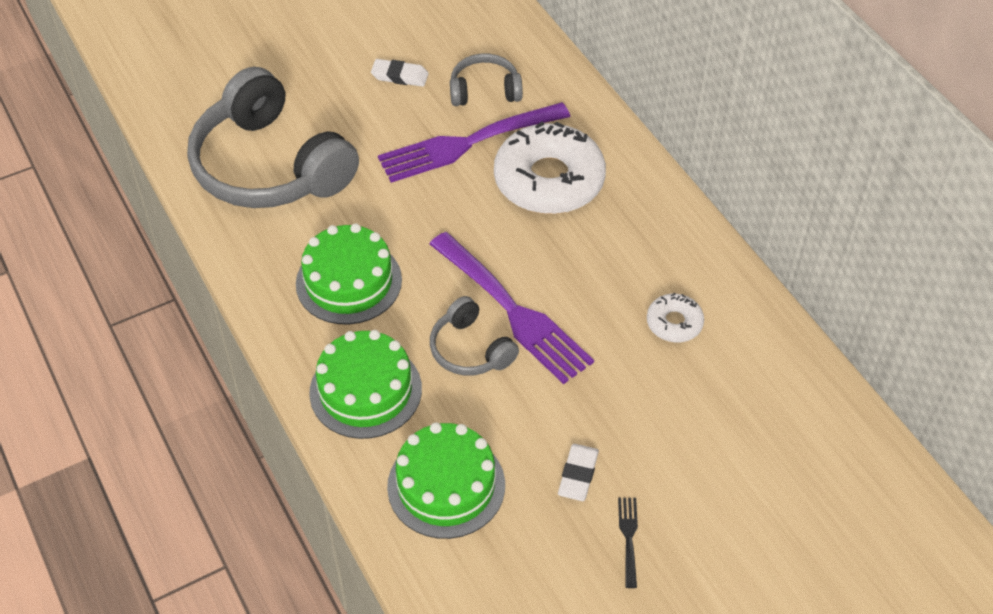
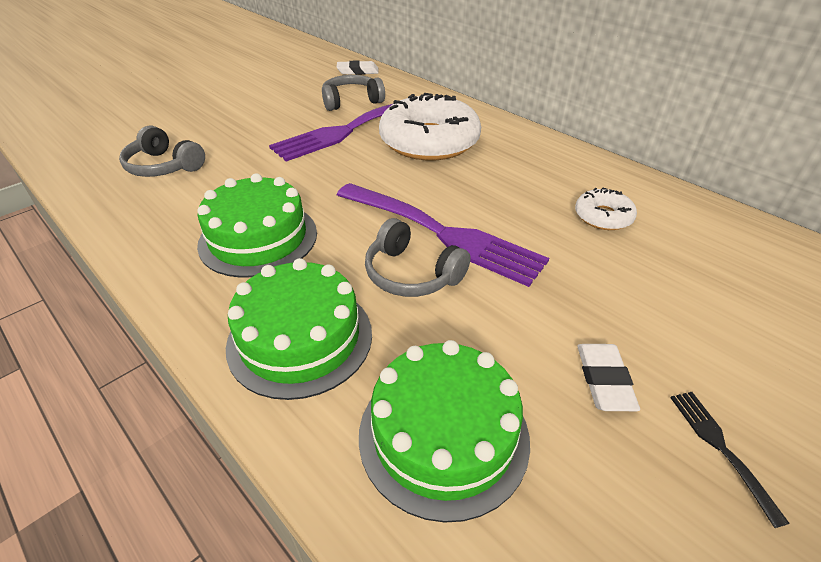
camera: 15 degrees left, 10 degrees down
grey headphones [187,67,359,208] -> grey headphones [119,126,205,177], size x0.48
white eraser [371,59,429,87] -> white eraser moved to [336,60,379,75]

